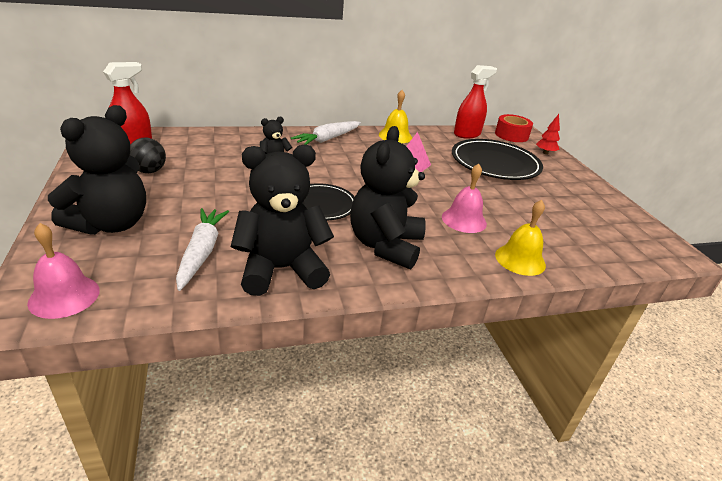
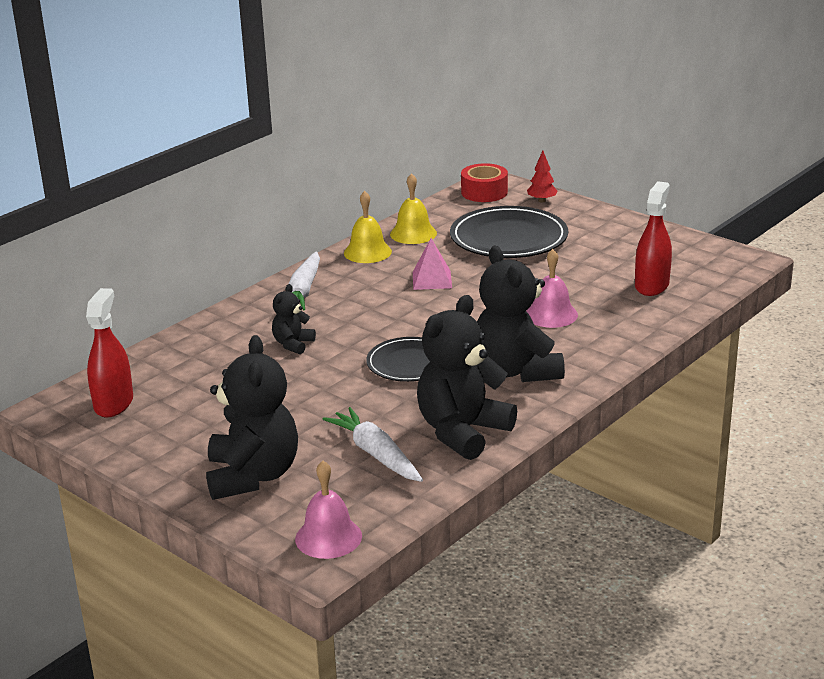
camera: 30 degrees left, 5 degrees down
black ball [130,138,166,173] -> none
red spray bottle [454,65,497,139] -> red spray bottle moved to [635,181,672,296]
yellow bell [495,200,546,276] -> yellow bell moved to [390,173,437,244]

